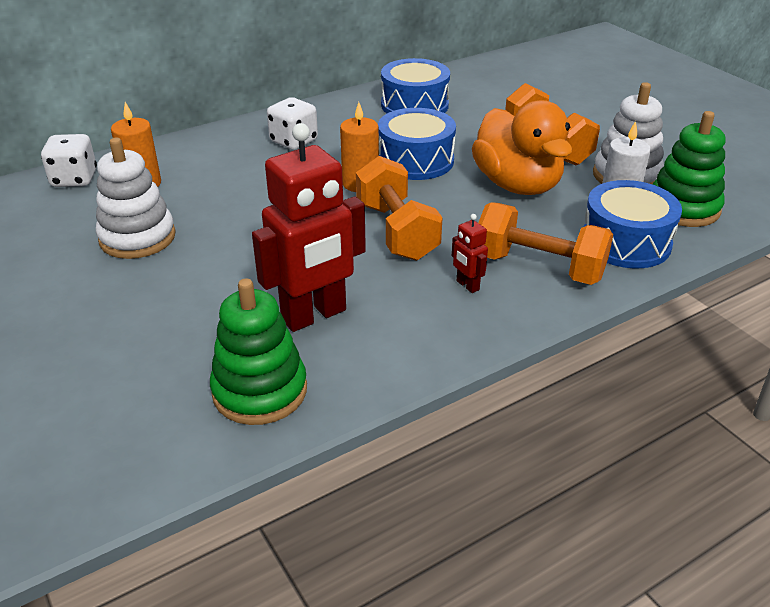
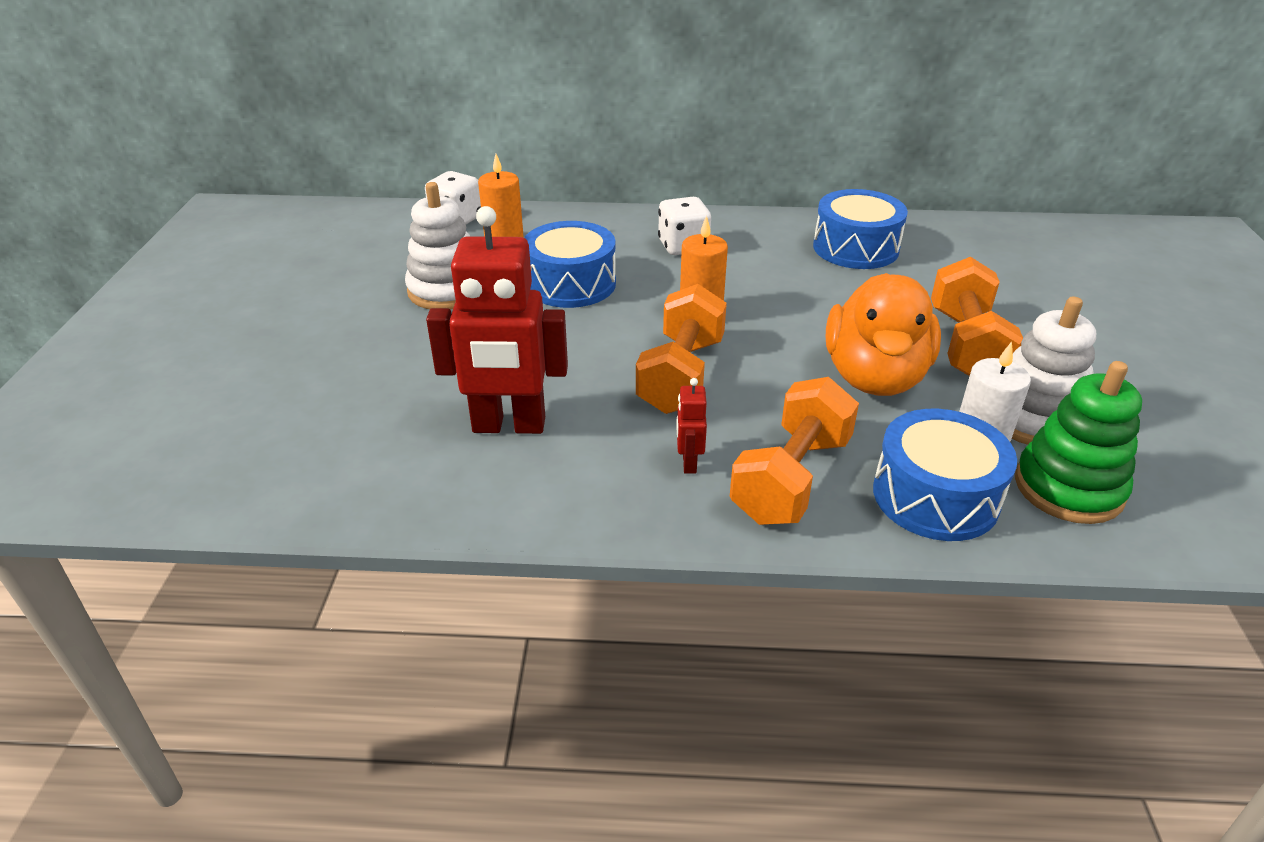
camera: 35 degrees right, 0 degrees up
green stacking toy [210,278,307,425] -> none
blue drum [378,108,456,180] -> blue drum moved to [524,221,616,308]
orange dumbbell [478,202,613,285] -> orange dumbbell turned 60 degrees clockwise [730,377,859,525]

